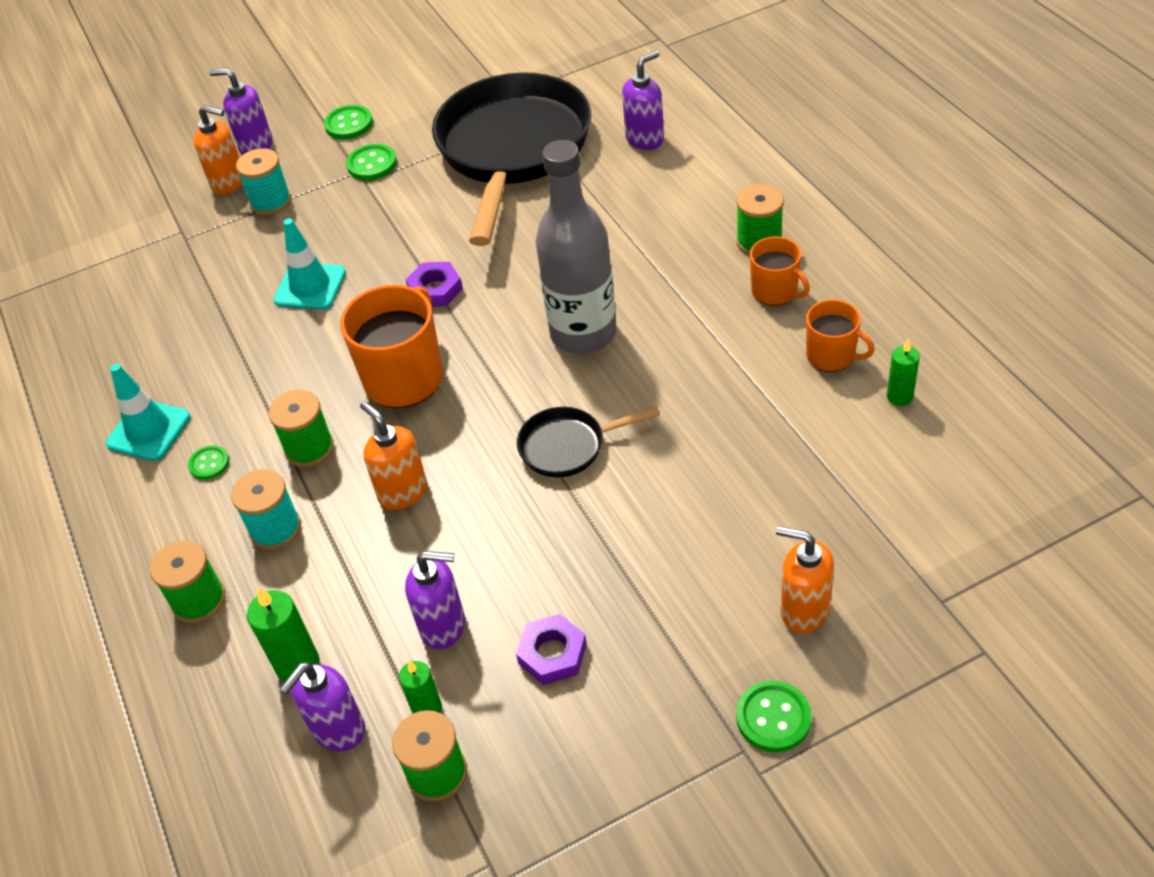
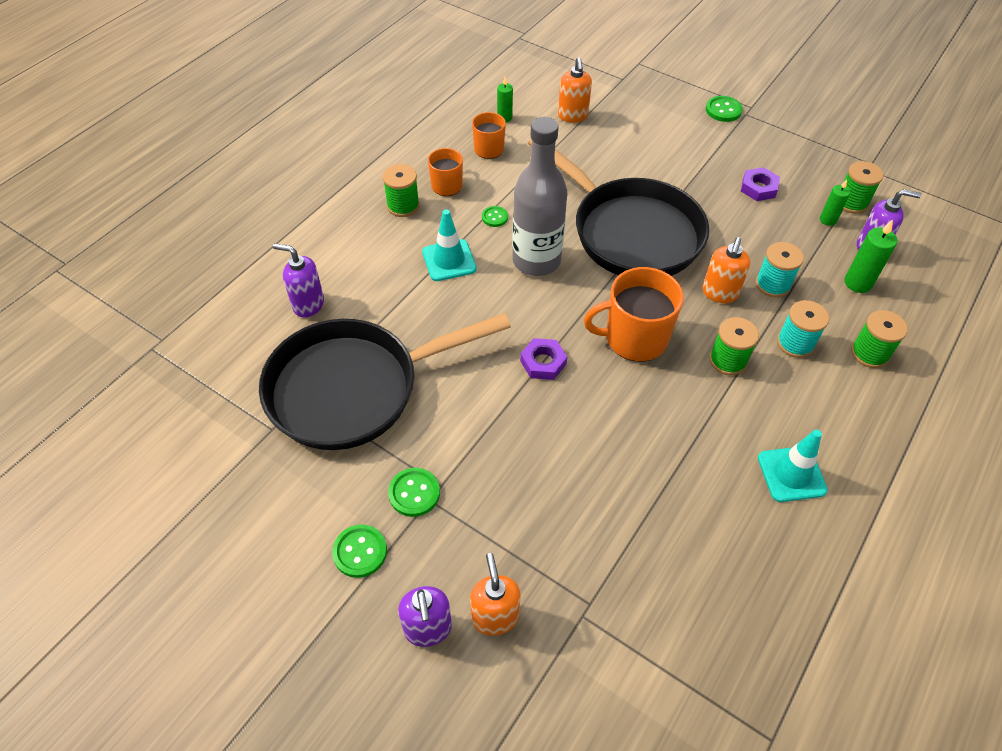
camera: 125 degrees left, 5 degrees up
green button [188,445,229,480] -> green button moved to [482,206,508,227]
turquoise spool [236,148,291,215] -> turquoise spool moved to [755,242,804,297]
turquoise traffic cone [273,218,346,310] -> turquoise traffic cone moved to [422,210,477,281]
purple soap dispenser [405,551,465,649] -> none
black pan [517,407,660,478] -> black pan [528,139,709,276], size x2.31
orange soap dispenser [776,526,834,634] -> orange soap dispenser moved to [558,57,592,123]

